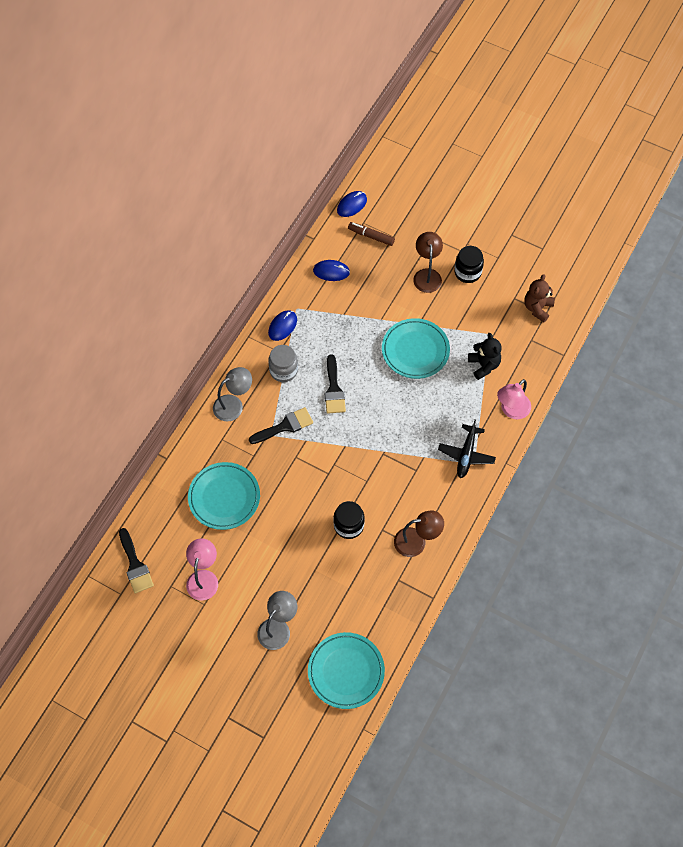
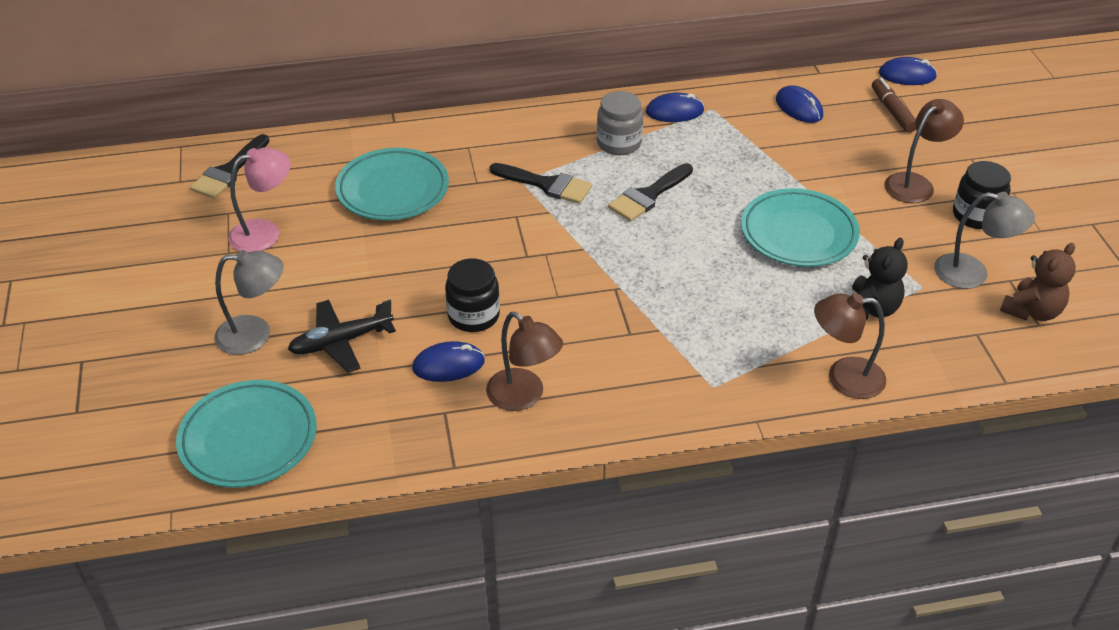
camera: 50 degrees right, 20 degrees down
grey lamp [213,367,252,422] -> grey lamp moved to [934,192,1035,289]
black plane [438,419,496,478] -> black plane moved to [288,300,396,372]
pink lamp [497,379,531,419] -> brown lamp [814,293,886,399]
brown teddy bear [524,274,555,322] -> brown teddy bear turned 150 degrees clockwise [1000,243,1076,321]
none -> blue mouse [412,341,485,382]

